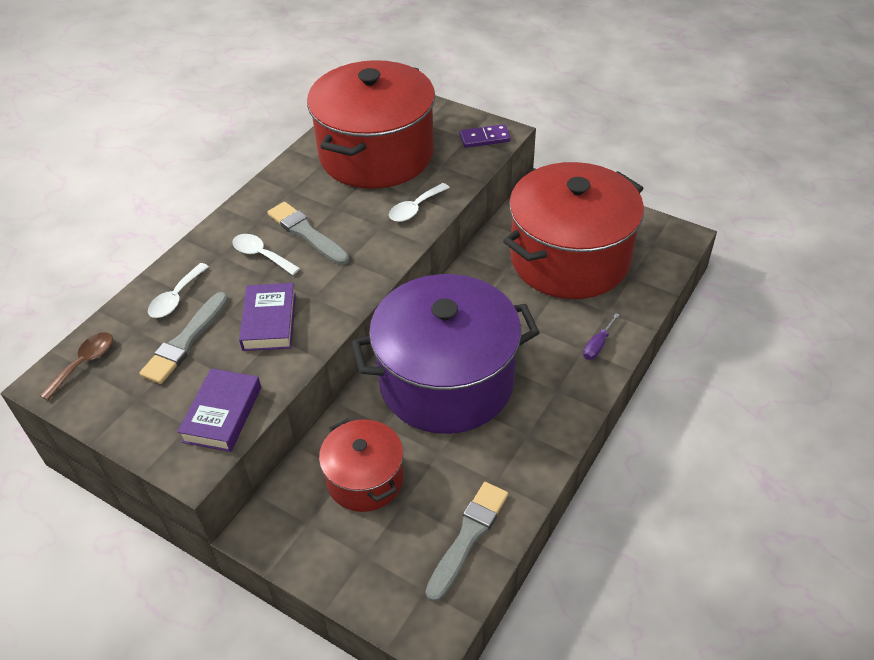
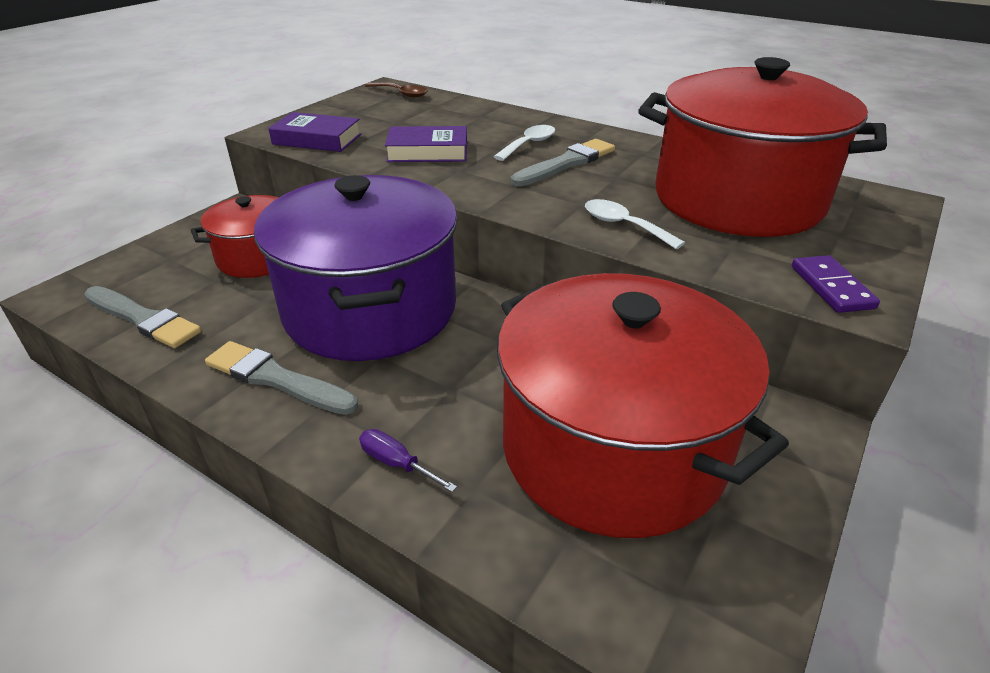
camera: 90 degrees right, 10 degrees down
grey brush [139,292,229,384] -> grey brush moved to [205,341,358,415]
white spoon [148,263,209,318] -> none

